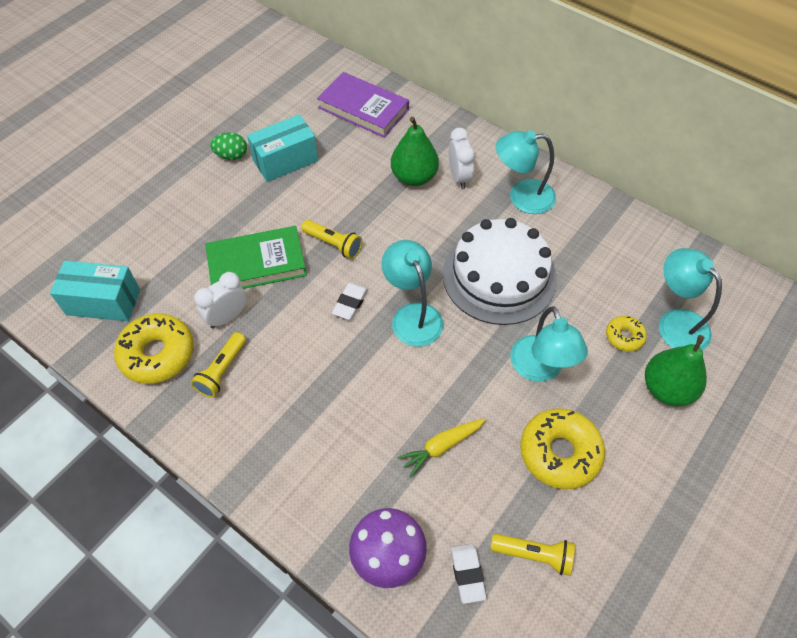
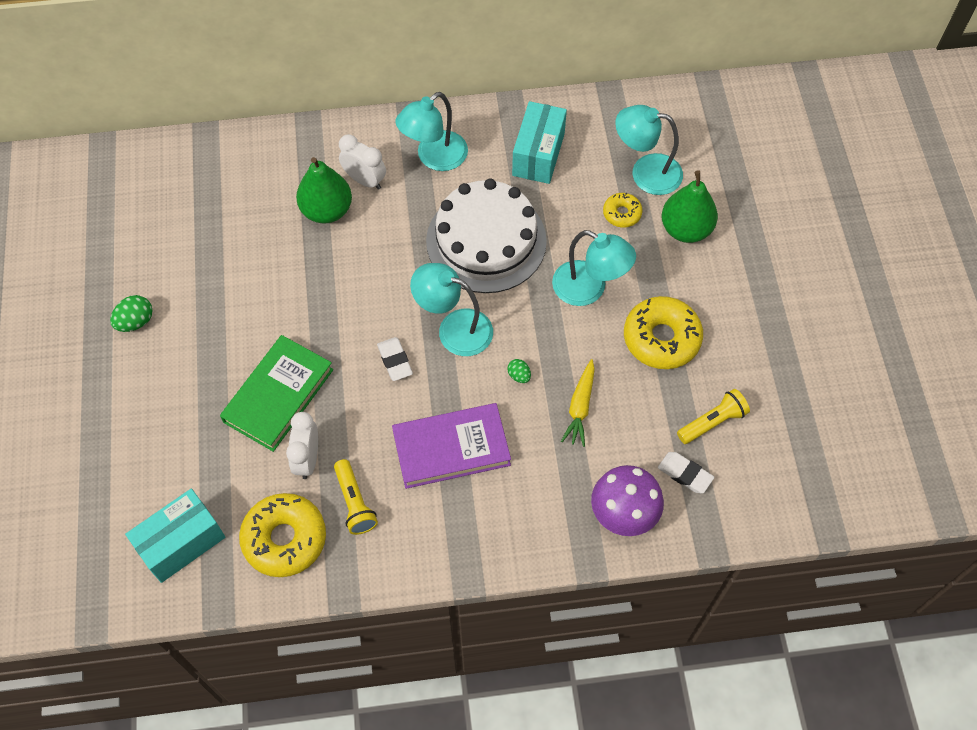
camera: 45 degrees left, 5 degrees up
turquoise box [247,115,318,182] -> turquoise box moved to [512,101,567,184]
yellow flashlight [301,220,362,259] -> none
purple book [317,72,409,138] -> purple book moved to [392,403,511,489]
none -> green egg [507,359,531,383]

